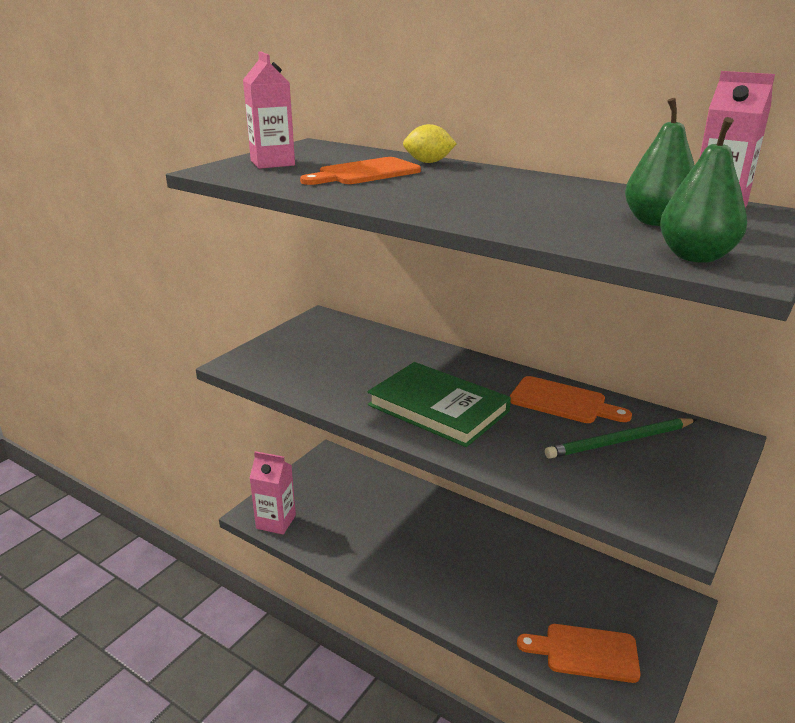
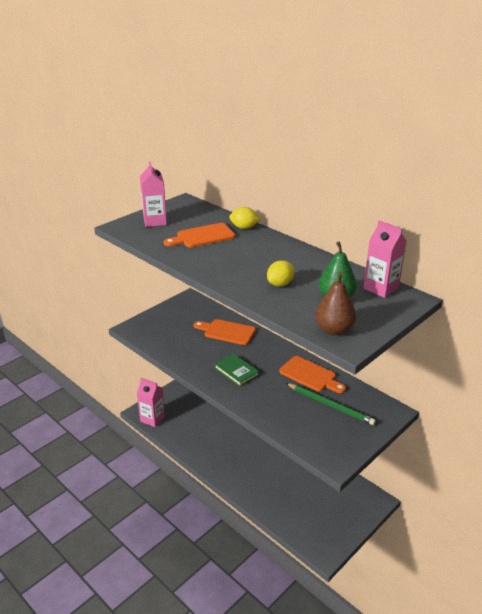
camera: 10 degrees right, 5 degrees up
green book [367,362,511,447] -> green book [215,354,259,386], size x0.56
orange cutting board [517,624,641,683] -> orange cutting board moved to [194,319,256,345]
green pencil [545,418,697,459] -> green pencil turned 135 degrees counterclockwise [286,383,376,425]
green pear [660,117,747,263] -> brown pear [315,272,356,335]
none -> yellow lemon [267,260,295,286]

